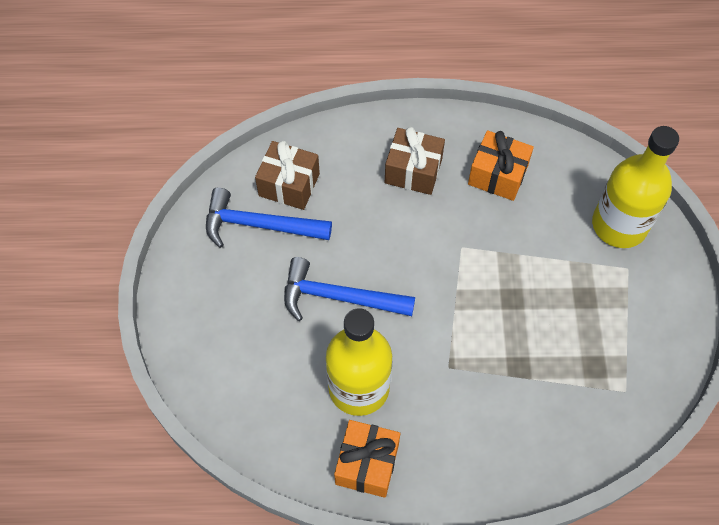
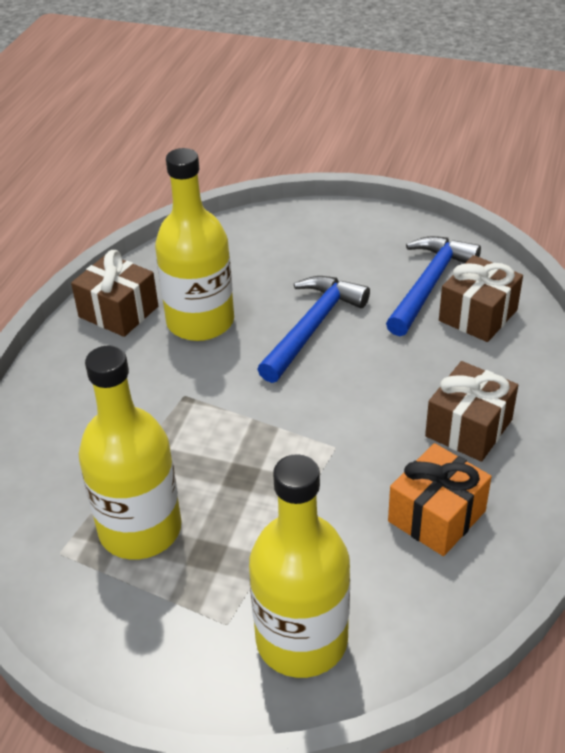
camera: 110 degrees right, 20 degrees down
orange gift [334,420,400,498] -> brown gift [71,250,158,337]
none -> yellow bottle [79,346,182,560]

